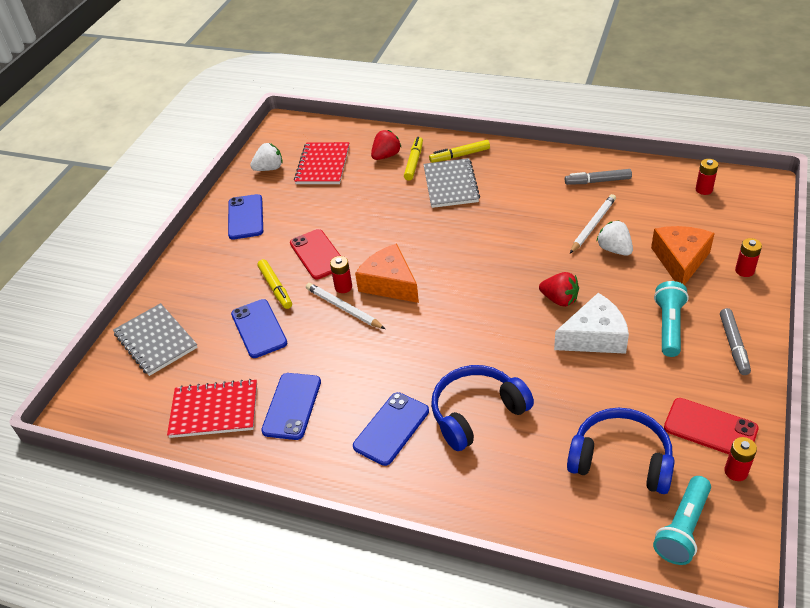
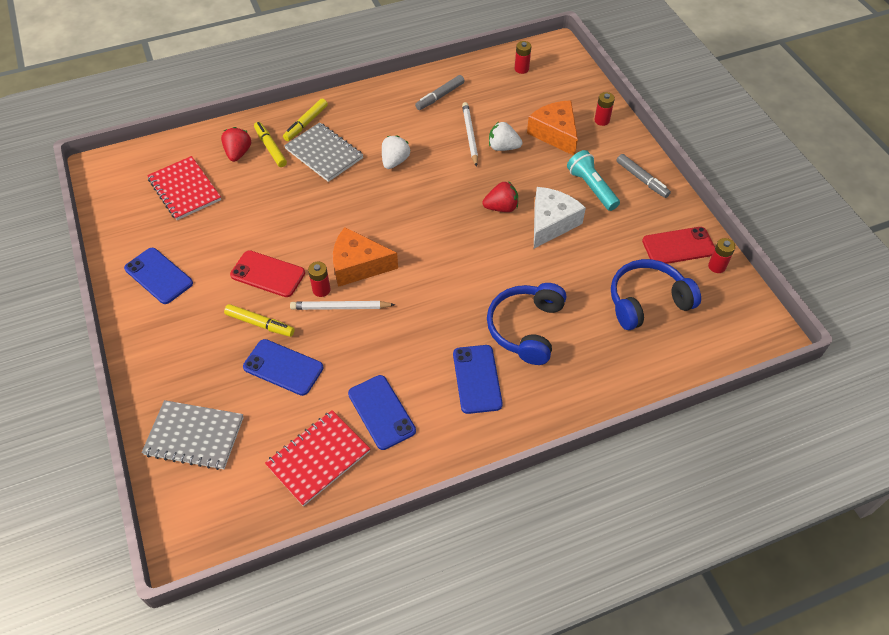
camera: 45 degrees left, 10 degrees up
white strawberry [250,143,283,171] -> white strawberry moved to [382,136,411,169]
turquoise flashlight [653,476,711,565] -> none

